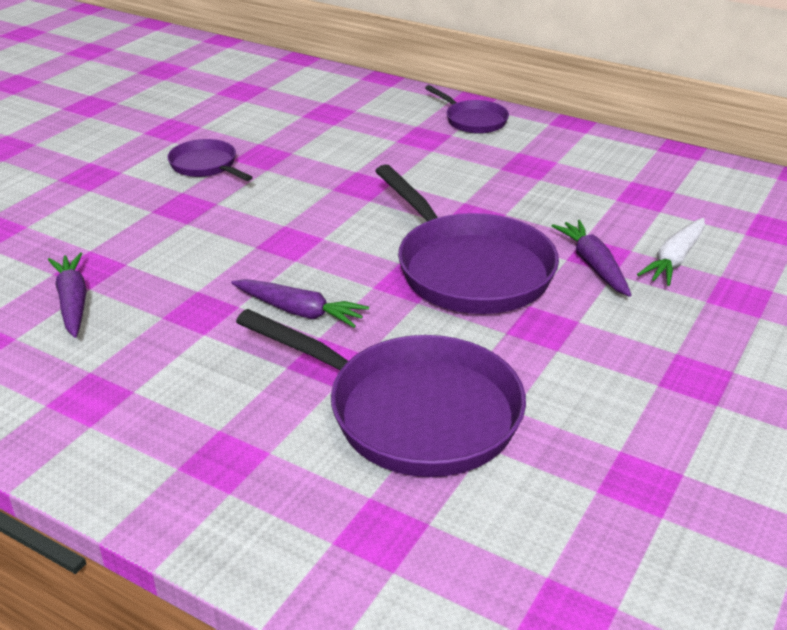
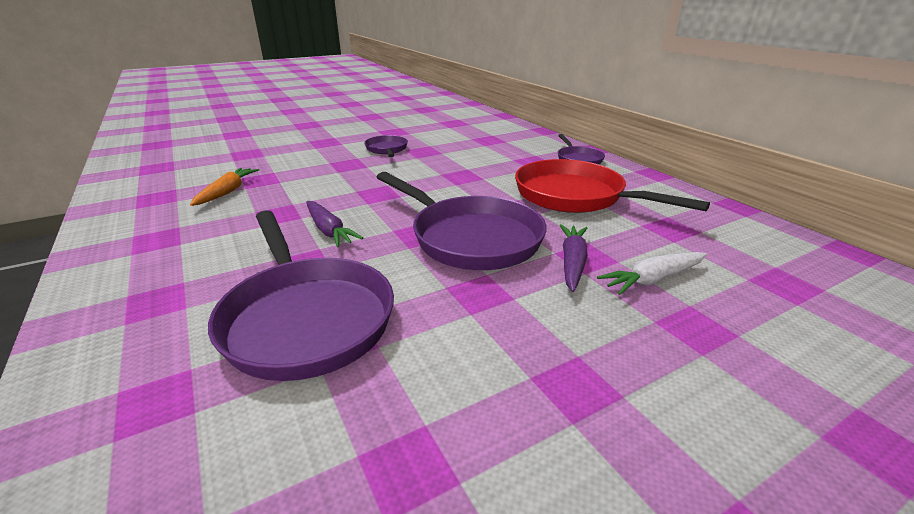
camera: 30 degrees right, 5 degrees down
purple carrot [48,253,87,338] -> orange carrot [190,168,259,206]
purple pan [375,164,559,314] -> purple pan turned 45 degrees counterclockwise [377,172,547,270]
none -> red pan [515,159,710,213]

